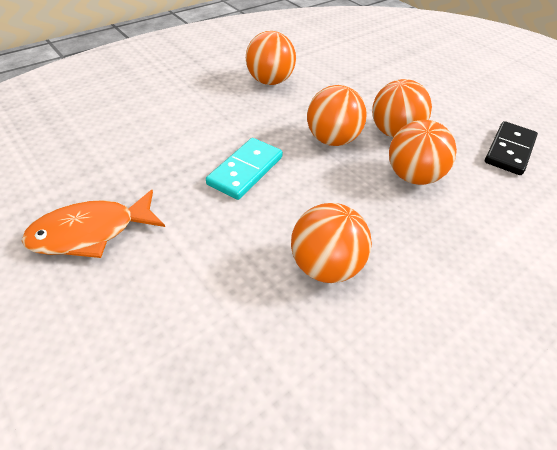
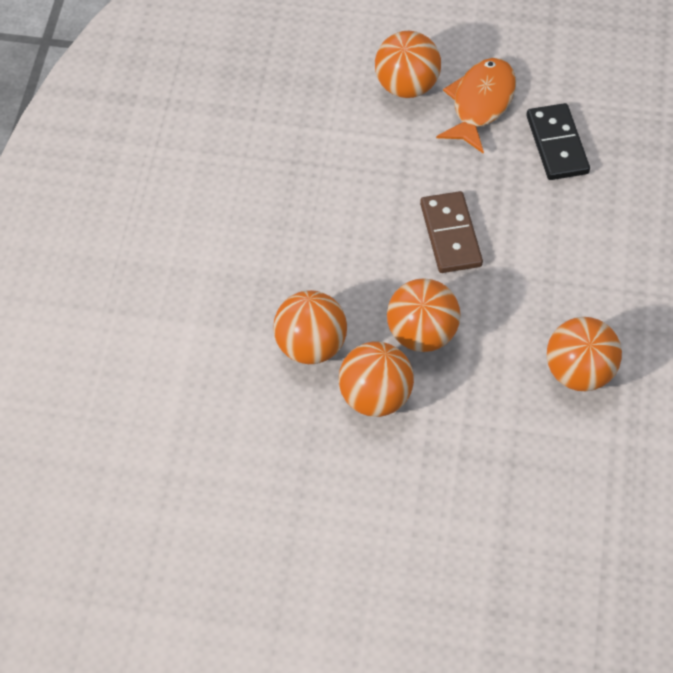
camera: 140 degrees right, 10 degrees up
turquoise domino [206,138,283,200] -> brown domino [420,191,483,273]
orange ball [291,203,372,283] -> orange ball moved to [375,31,441,98]
black domino [485,121,538,175] -> black domino moved to [526,103,590,180]

